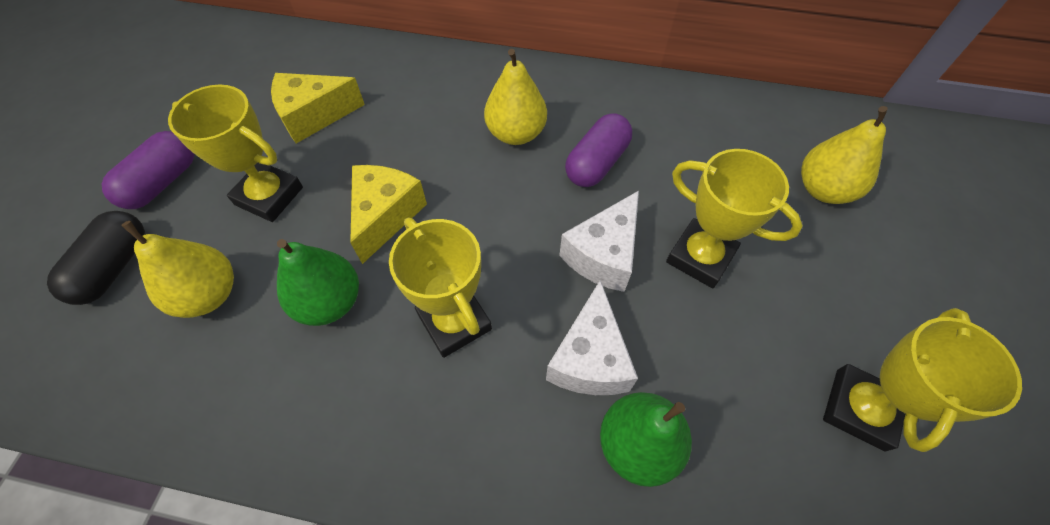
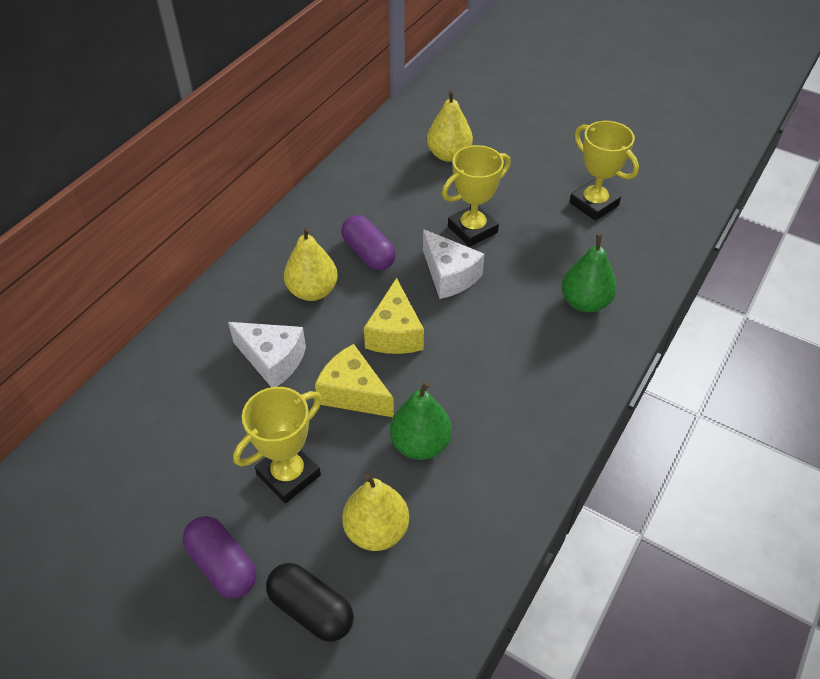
camera: 70 degrees left, 10 degrees down
yellow cheese [271,73,365,143] -> yellow cheese moved to [364,278,424,354]
yellow trophy [389,218,492,358] -> none
white cheese [546,280,638,395] -> white cheese moved to [228,322,306,387]

